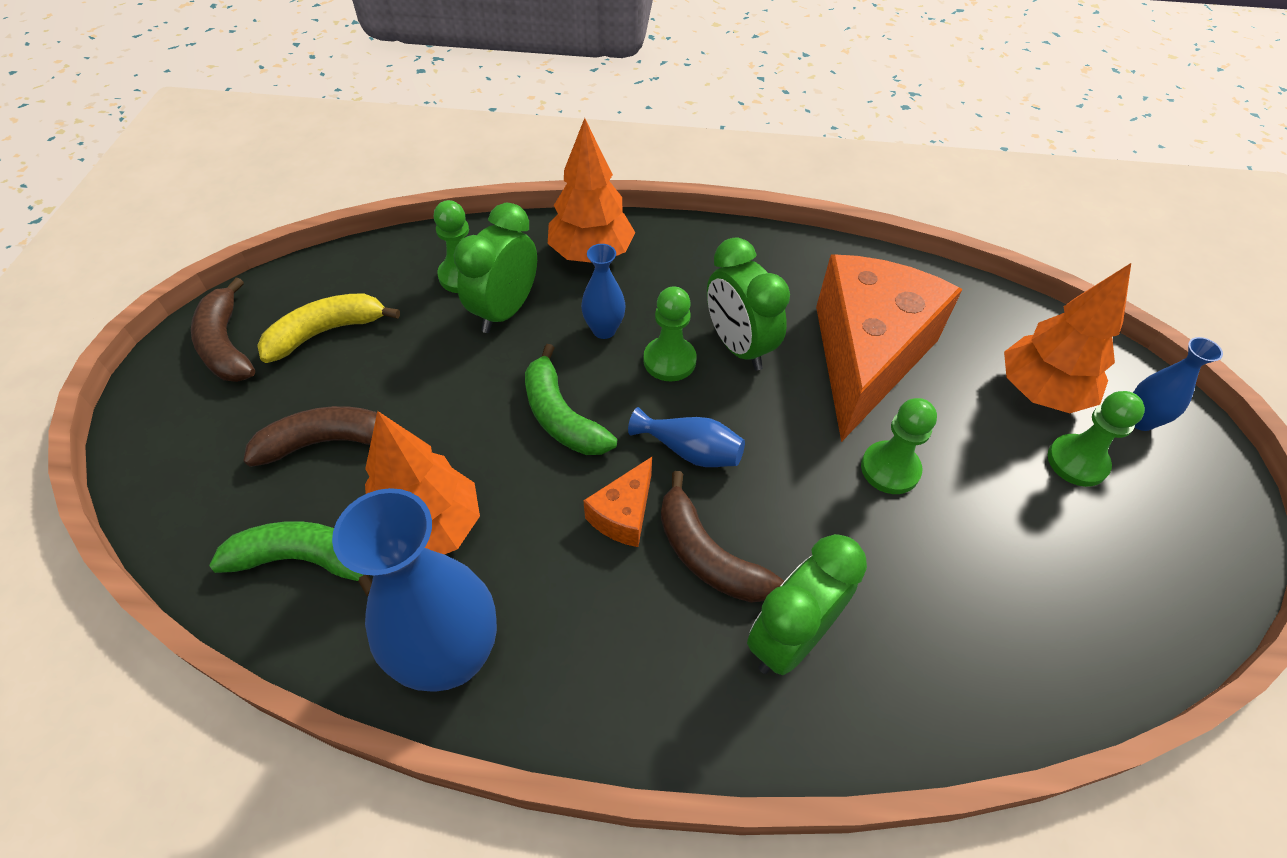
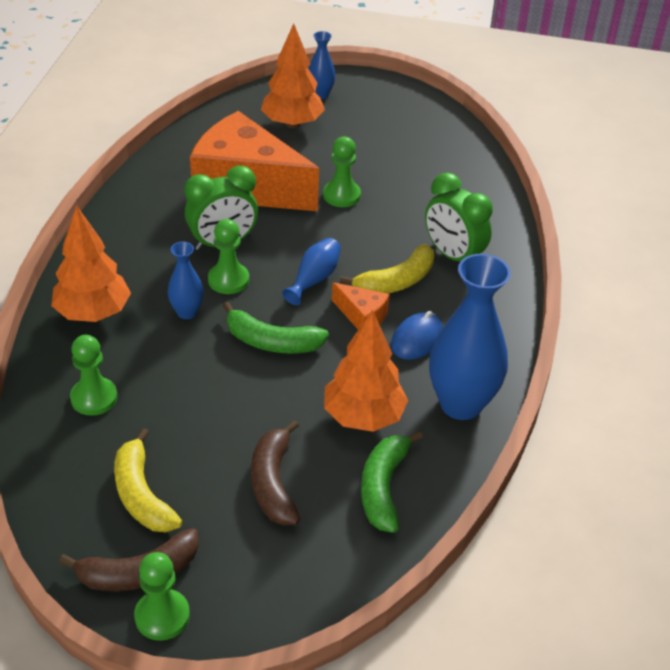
camera: 85 degrees left, 10 degrees down
green clock [454,203,537,333] -> none
green banana [525,344,617,455] -> green banana turned 45 degrees clockwise [223,302,329,353]
brown banana [661,471,784,603] -> yellow banana [340,244,434,294]
green pawn [1048,391,1145,487] -> green pawn moved to [134,552,190,641]
none -> blue mouse [391,311,443,360]

